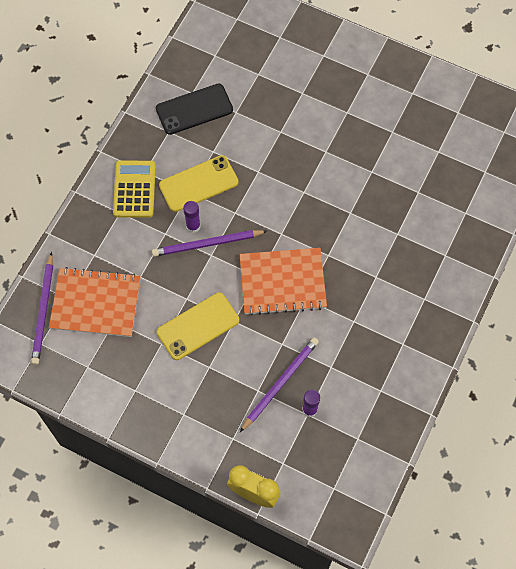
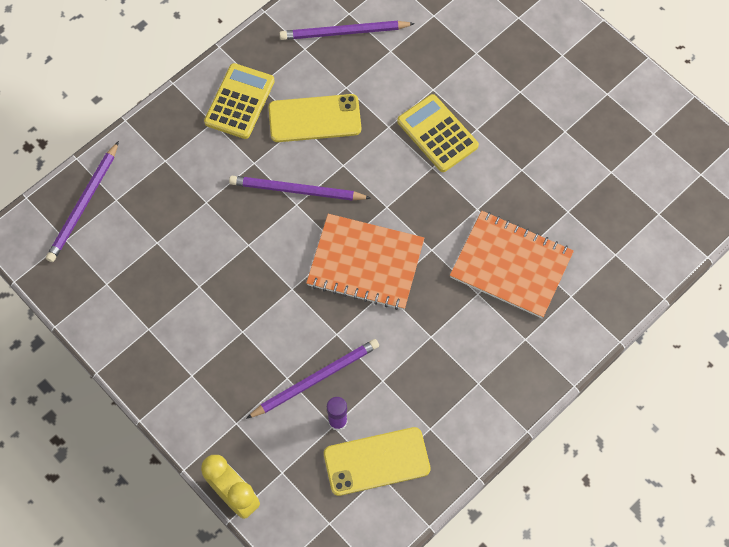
camera: 20 degrees right, 0 degrees up
orange notebook [49,267,141,337] -> orange notebook moved to [450,211,574,318]
black phone [156,84,233,135] -> purple pencil [279,21,415,40]
yellow phone [157,292,239,360] -> yellow phone moved to [324,427,431,496]
purple glue stick [183,201,200,233] -> none
none -> yellow calculator [397,94,479,172]

